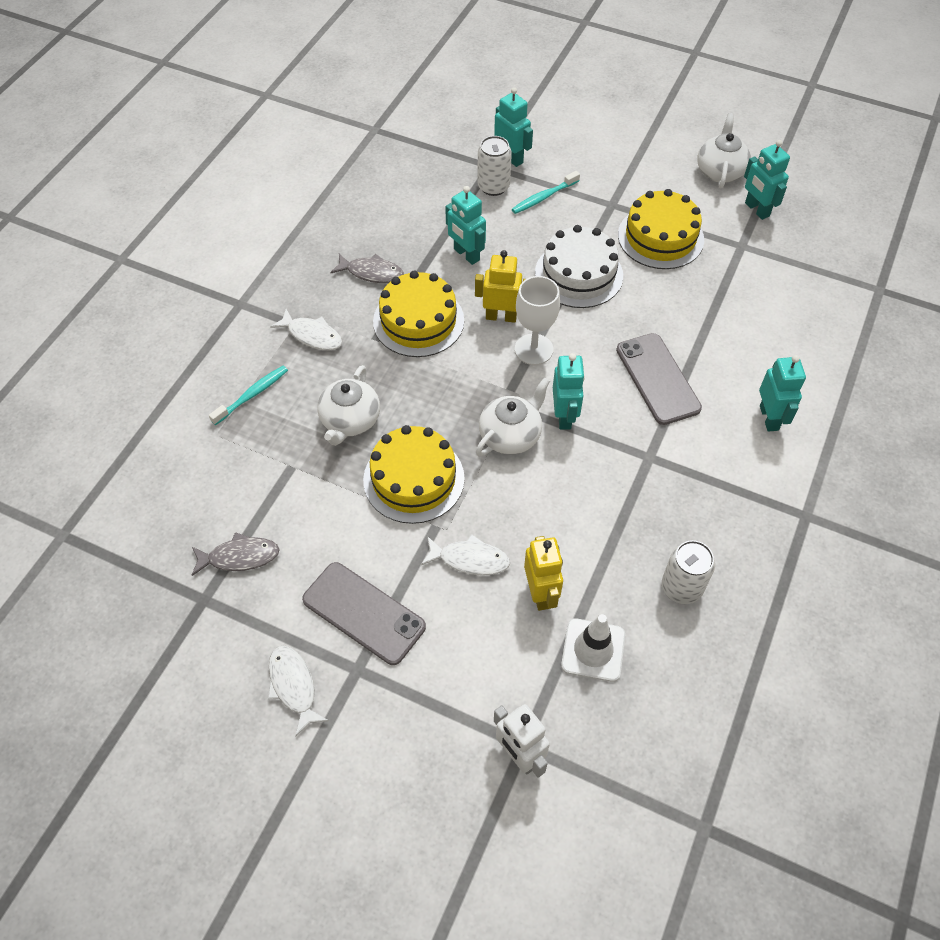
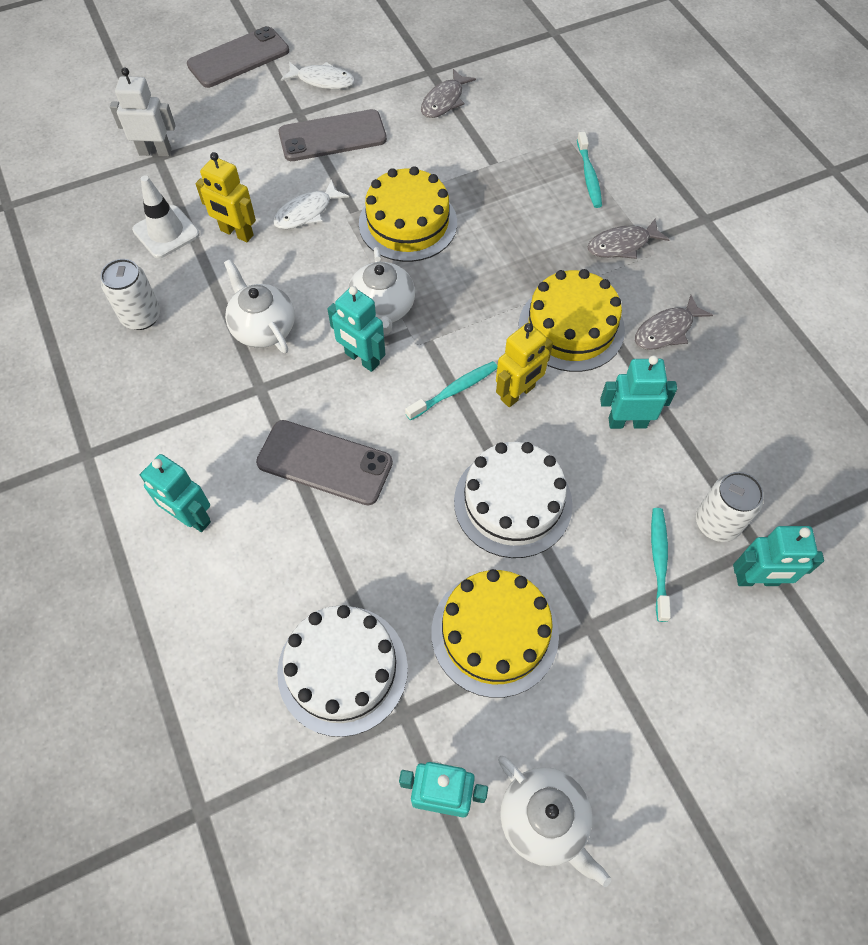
camera: 130 degrees right, 5 degrees up
white fish [270,309,342,350] -> grey fish [588,218,670,259]
white teapot [317,365,380,446] -> white teapot moved to [224,259,295,353]
white goblet [515,276,560,365] -> turquoise toothbrush [405,361,497,421]
none -> grey phone [187,26,289,88]
none -> white cake [277,605,408,737]

